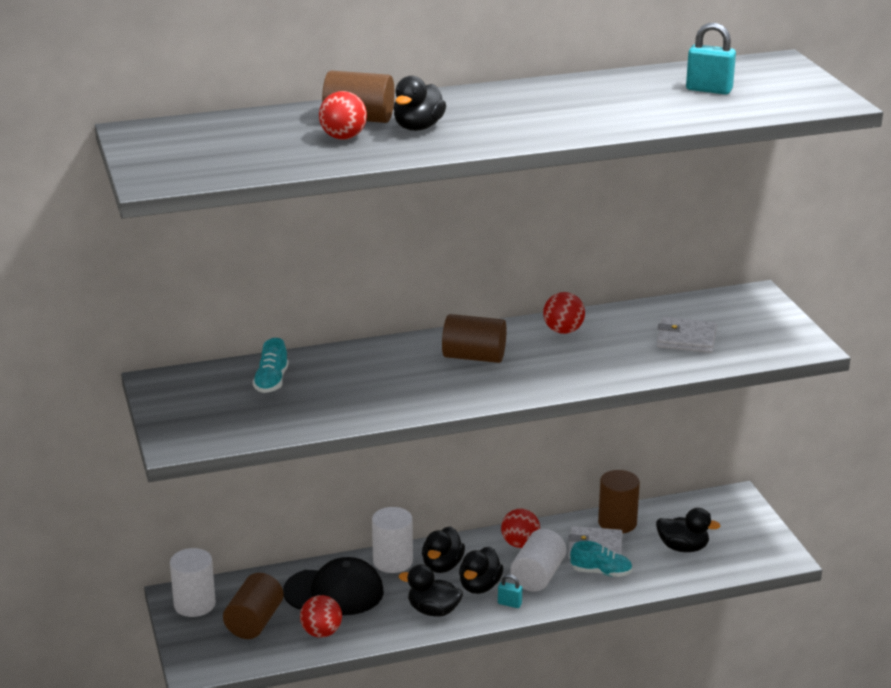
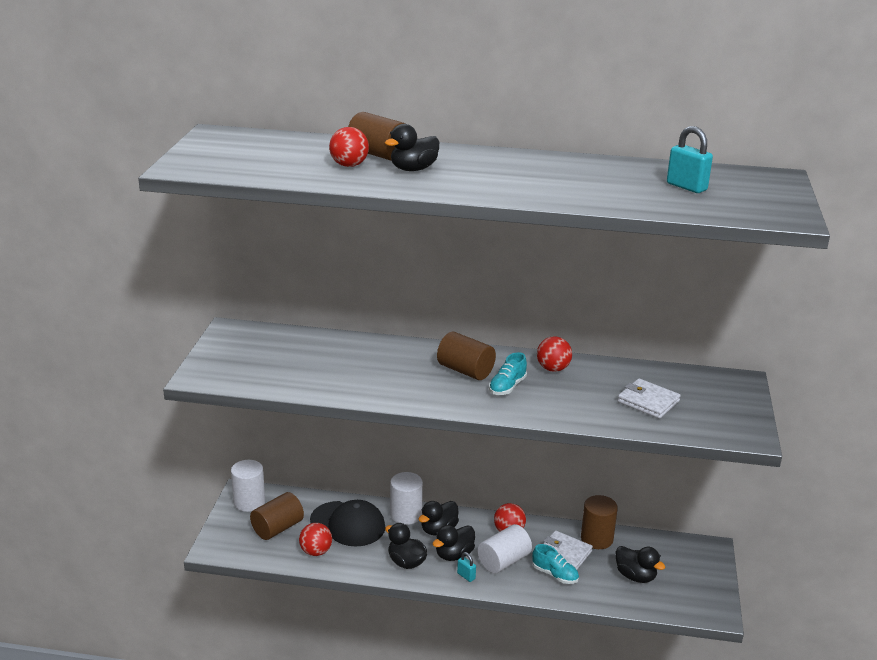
camera: 25 degrees right, 0 degrees up
turquoise shoe [253,338,289,393] -> turquoise shoe moved to [489,352,527,395]

